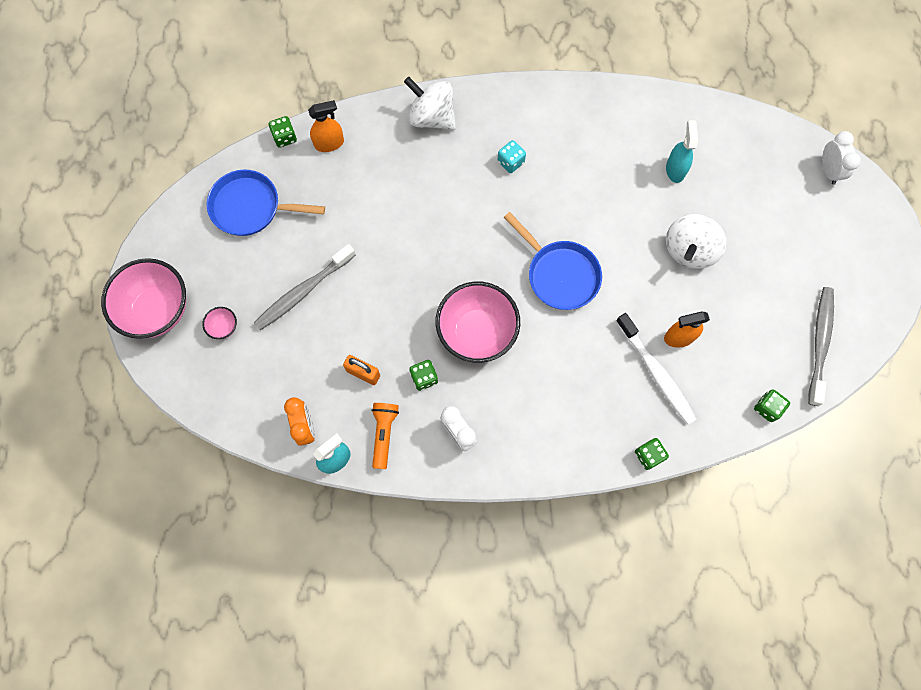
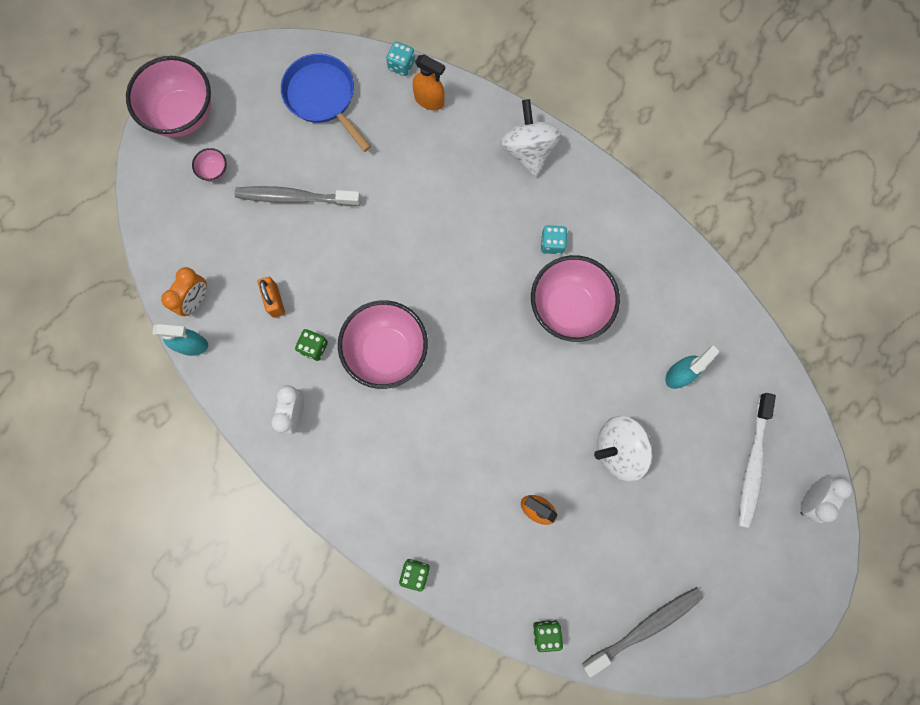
camera: 45 degrees right, 5 degrees up
green dice [269,116,297,148] -> turquoise dice [386,41,415,76]
orange flashlight [371,403,399,469] -> none
blue pan [503,212,602,310] -> none
white toothbrush [616,313,697,425] -> white toothbrush moved to [738,393,776,528]
none -> pink bowl [531,255,620,342]

